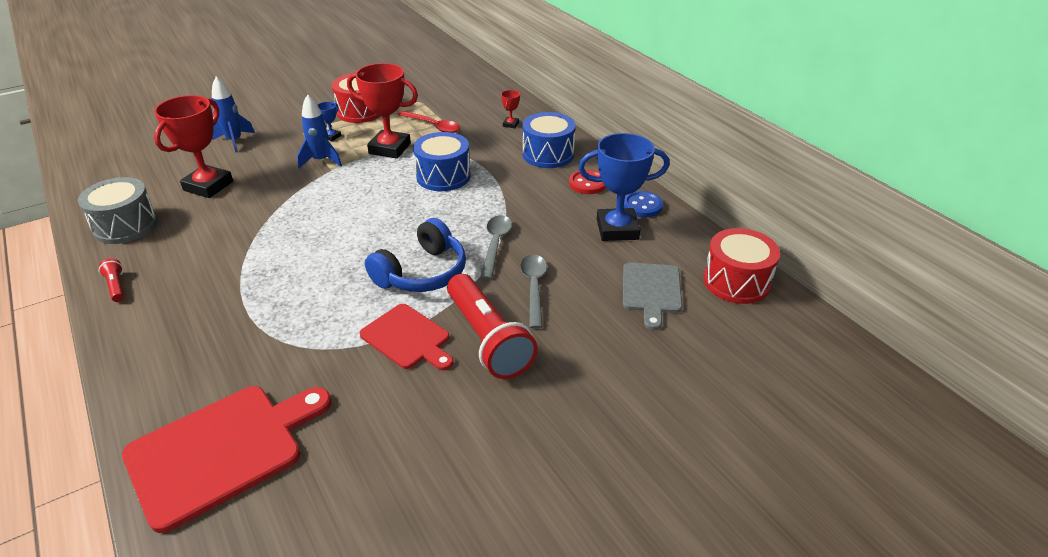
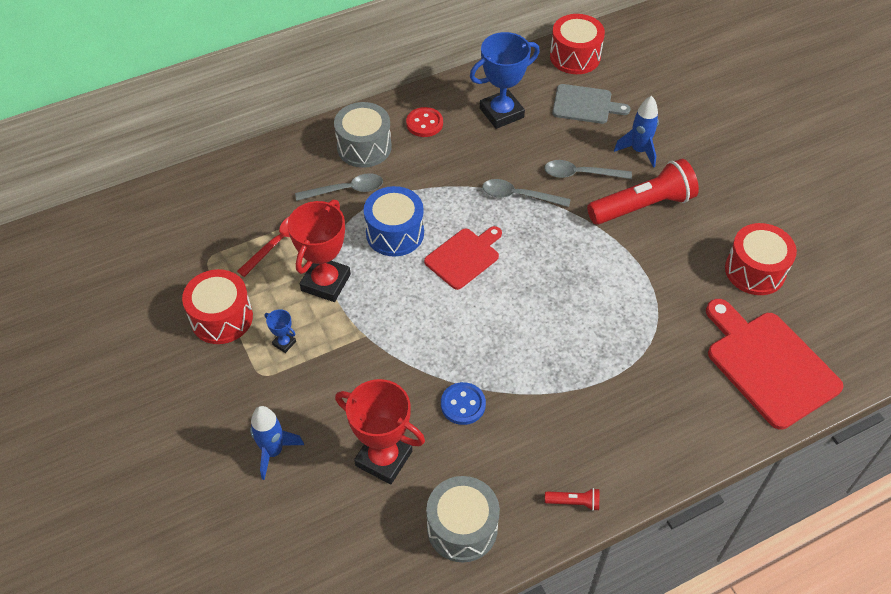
camera: 85 degrees left, 15 degrees up
red flashlight [99,258,124,302] -> red flashlight turned 150 degrees counterclockwise [545,488,599,511]
blue rocket [297,94,342,168] -> blue rocket moved to [614,96,659,168]
red cutting board [359,304,453,370] -> red cutting board moved to [424,226,502,290]
blue headphones [365,218,466,292] -> none
red trophy [501,90,520,128] -> none
blue drum [523,112,576,168] -> grey drum [334,102,392,168]
blue trophy [578,133,669,241] -> blue trophy turned 60 degrees clockwise [470,32,540,129]
blue button [623,191,663,217] -> blue button moved to [441,382,486,425]
none -> grey spoon [295,173,383,201]
none -> red drum [725,223,797,295]

